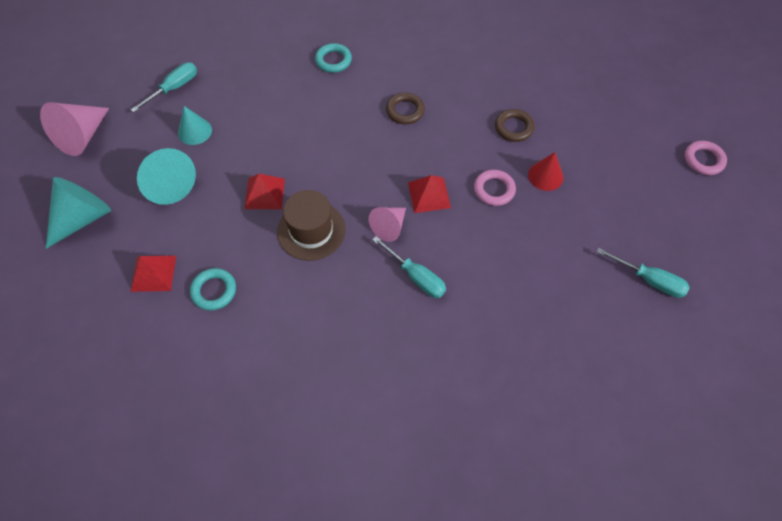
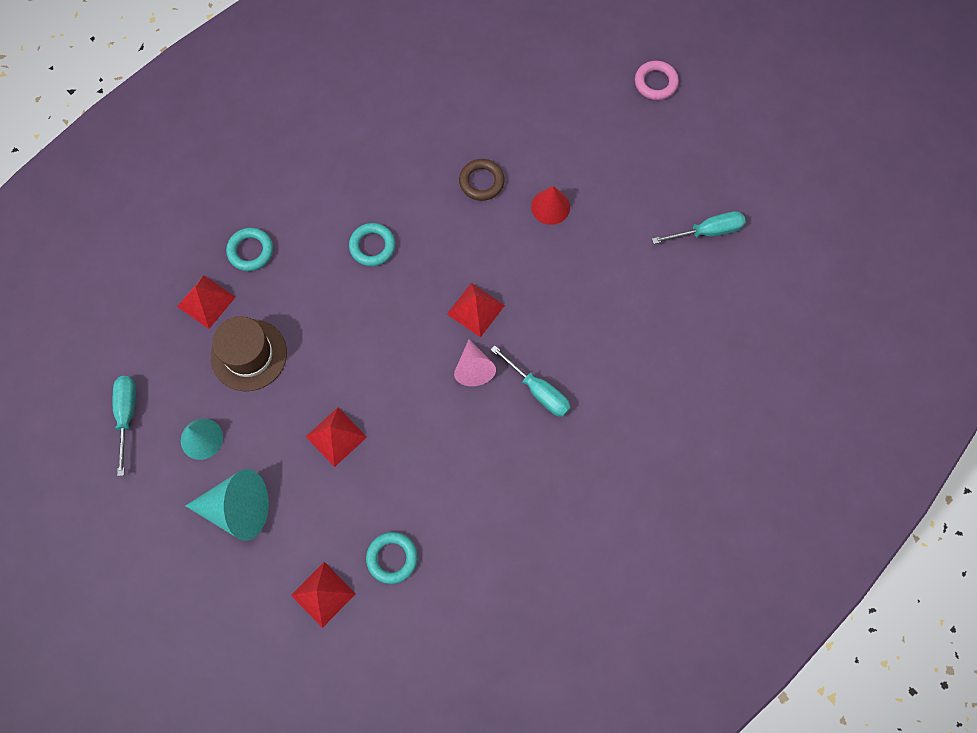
camera: 45 degrees left, 10 degrees up
pink cone [40,102,109,156] -> none
turquoise cone [46,177,111,249] -> none
brown hat [277,190,346,261] -> brown hat moved to [211,316,287,391]
turquoise screwdriver [372,236,446,298] -> turquoise screwdriver turned 45 degrees clockwise [490,345,571,417]
brown ring [386,92,425,124] -> turquoise ring [349,223,395,266]
pink ring [474,170,516,206] -> none
none -> red pyramid [177,275,236,329]

